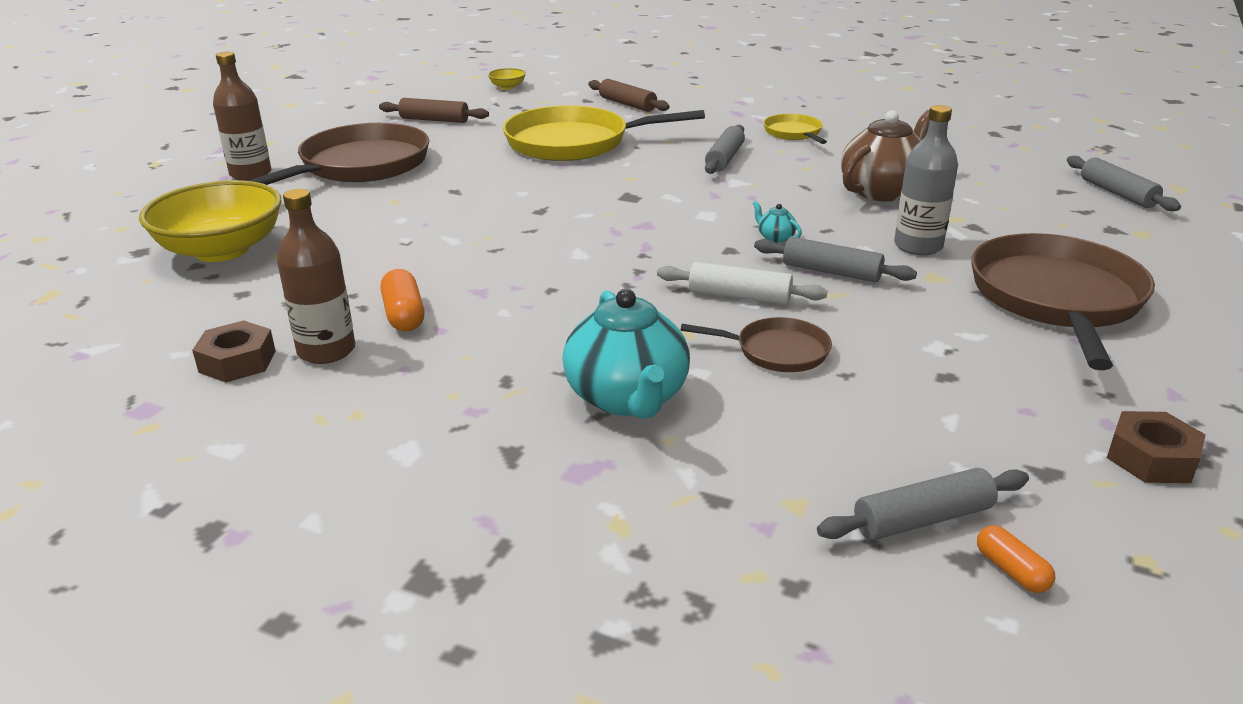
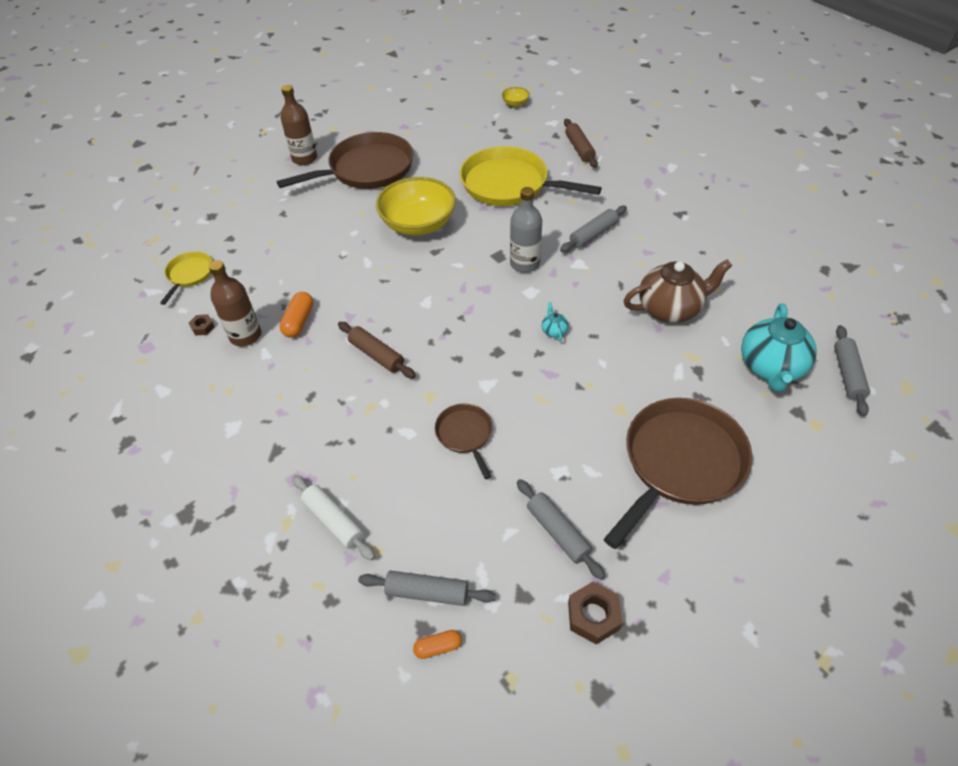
camera: 30 degrees right, 20 degrees up
yellow bowl [139,180,282,262] -> yellow bowl moved to [376,177,456,236]
brown nut [192,320,276,383] -> brown nut [189,314,215,336], size x0.57
brown rolling pin [379,98,489,123] -> brown rolling pin moved to [338,322,416,378]
turquoise teapot [563,289,690,419] -> turquoise teapot moved to [741,303,817,392]
white rolling pin [657,262,827,304] -> white rolling pin moved to [292,475,375,560]
brown pan [680,317,832,372] -> brown pan turned 150 degrees counterclockwise [435,403,492,479]
grey rolling pin [754,237,917,282] -> grey rolling pin moved to [517,479,605,580]
yellow pan [763,114,827,144] -> yellow pan moved to [160,251,213,305]
grey bottle [894,105,958,255] -> grey bottle moved to [510,187,542,273]
orange capsule [977,525,1055,593] -> orange capsule turned 75 degrees clockwise [413,630,462,659]

